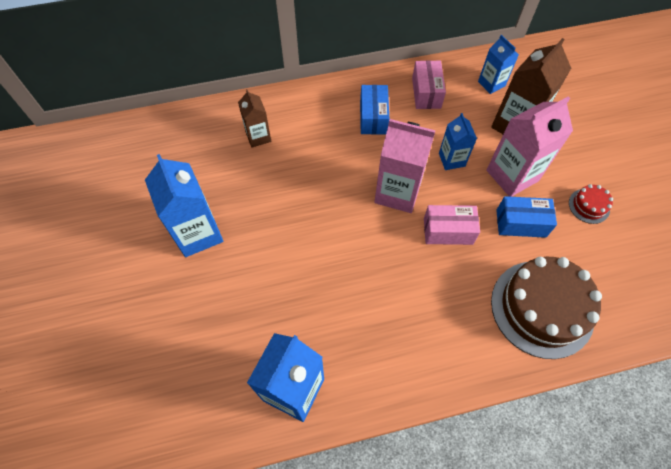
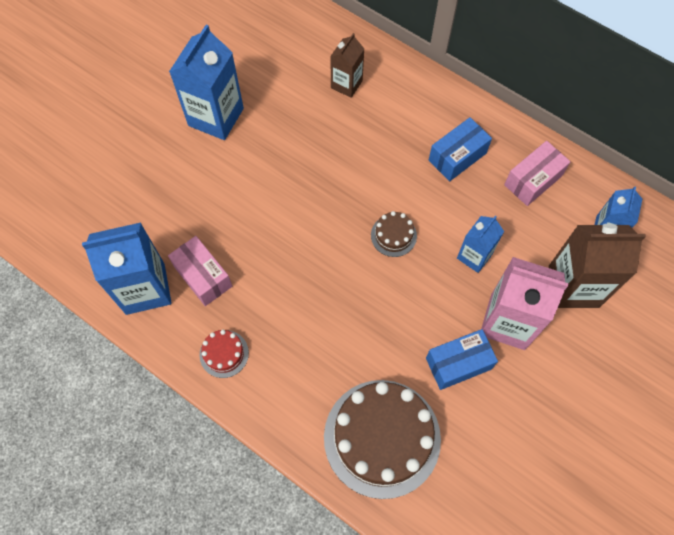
camera: 50 degrees right, 5 degrees up
pink carton [374,119,435,213] -> brown cake [371,211,417,257]
pink box [424,205,480,245] -> pink box moved to [168,236,232,306]
blue box [496,196,557,238] -> blue box turned 75 degrees counterclockwise [426,329,498,390]
red cake [569,184,613,224] -> red cake moved to [200,330,249,378]

